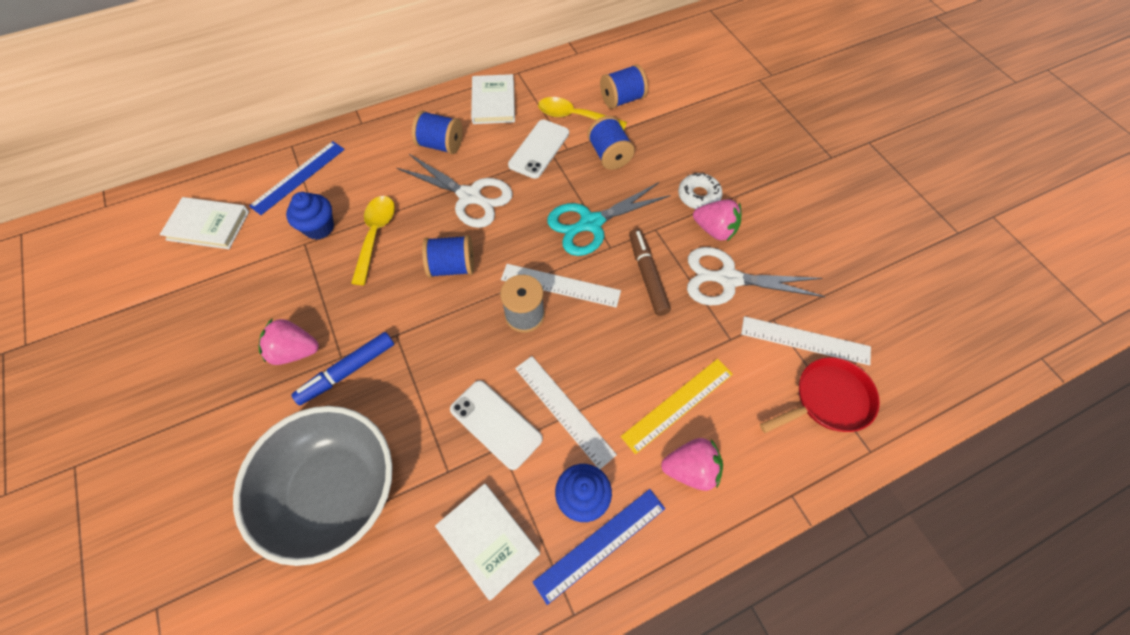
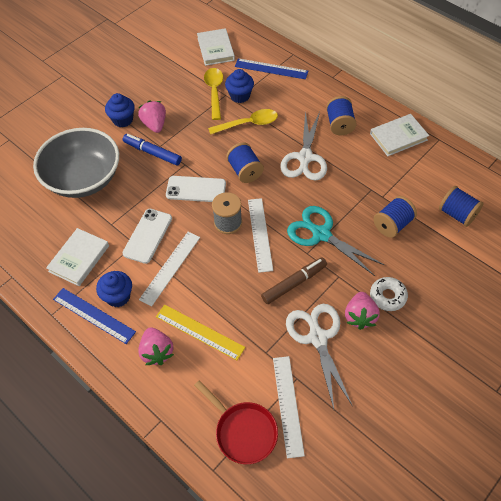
camera: 70 degrees right, 5 degrees down
white phone [508,120,569,179] -> white phone moved to [166,176,226,202]
yellow spoon [538,97,627,130] -> yellow spoon moved to [204,68,223,120]
none -> blue cupcake [105,93,135,127]

